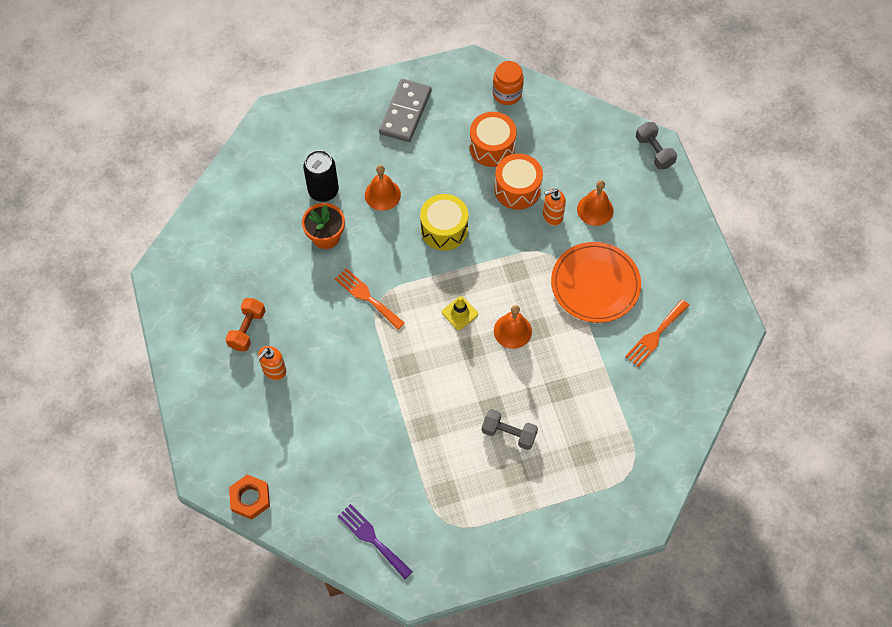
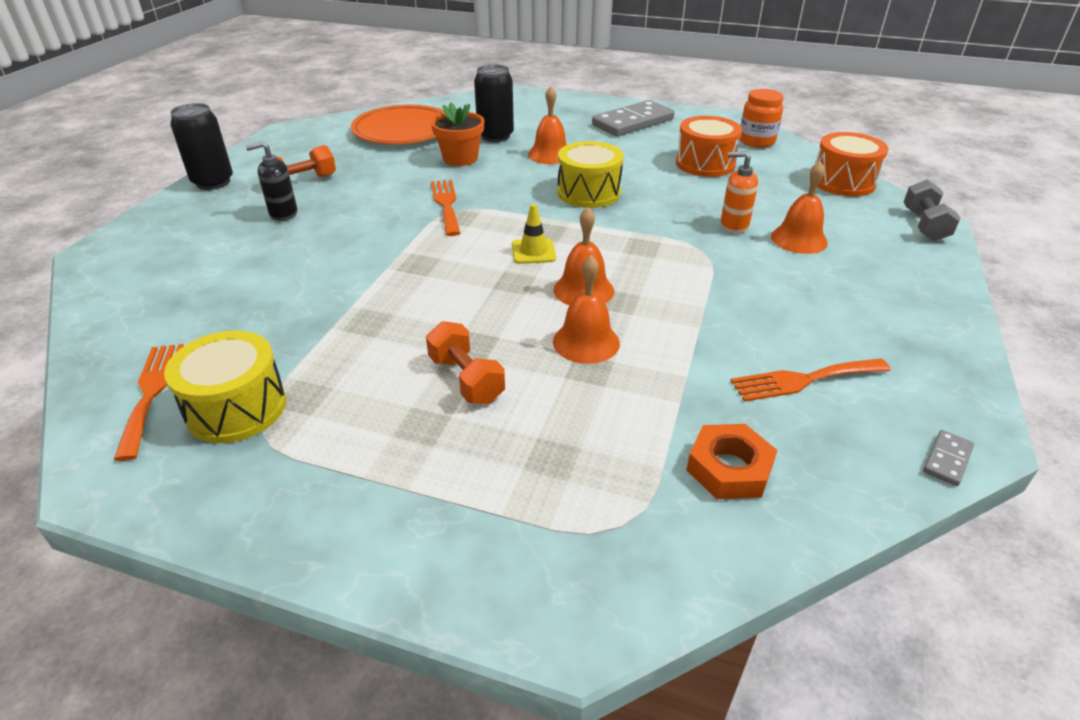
camera: 35 degrees right, 25 degrees down
orange nut [229,474,270,520] -> orange nut moved to [686,424,778,499]
orange soap dispenser [257,346,286,380] -> black soap dispenser [246,141,298,221]
purple fork [338,504,413,579] -> orange fork [114,344,184,461]
grey dumbbell [482,409,538,450] -> orange dumbbell [426,321,505,404]
orange drum [494,154,543,210] -> orange drum moved to [815,132,888,197]
orange plate [551,242,641,323] -> orange plate moved to [351,105,445,144]
none -> yellow drum [164,330,286,443]
none -> black can [170,103,233,190]
none -> orange bell [553,255,620,364]
none -> grey domino [923,430,974,486]

